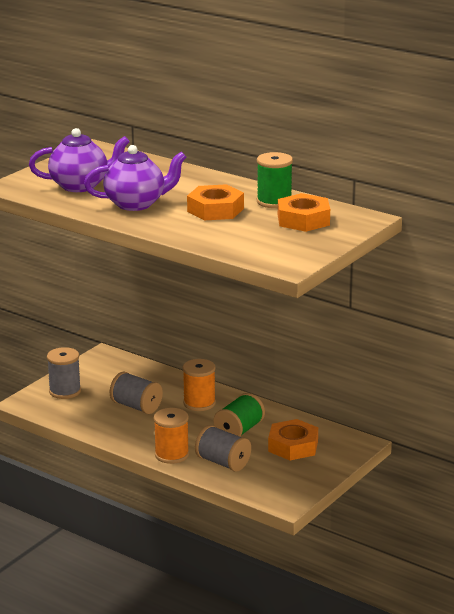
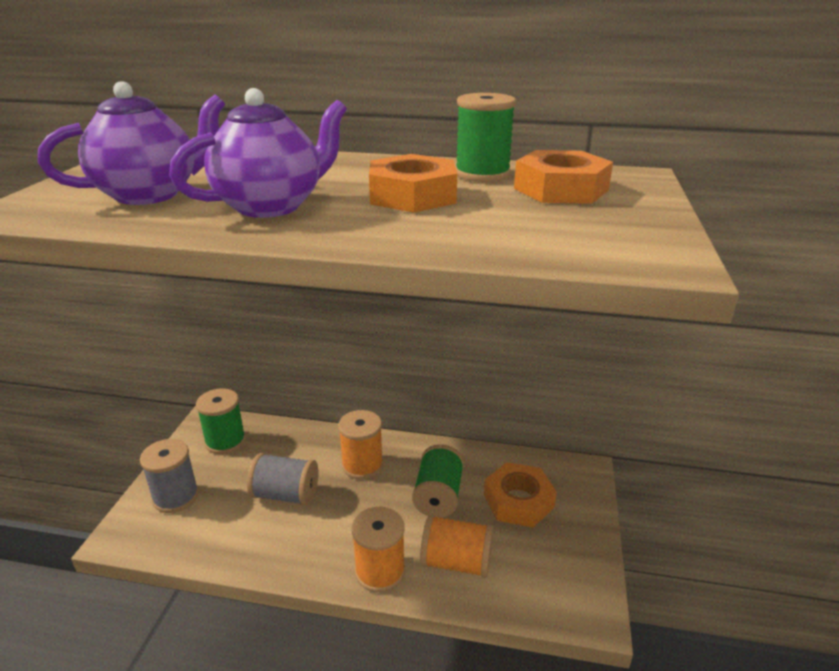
camera: 25 degrees left, 5 degrees up
grey spool [195,425,251,472] -> orange spool [420,515,494,578]
none -> green spool [196,388,246,454]

